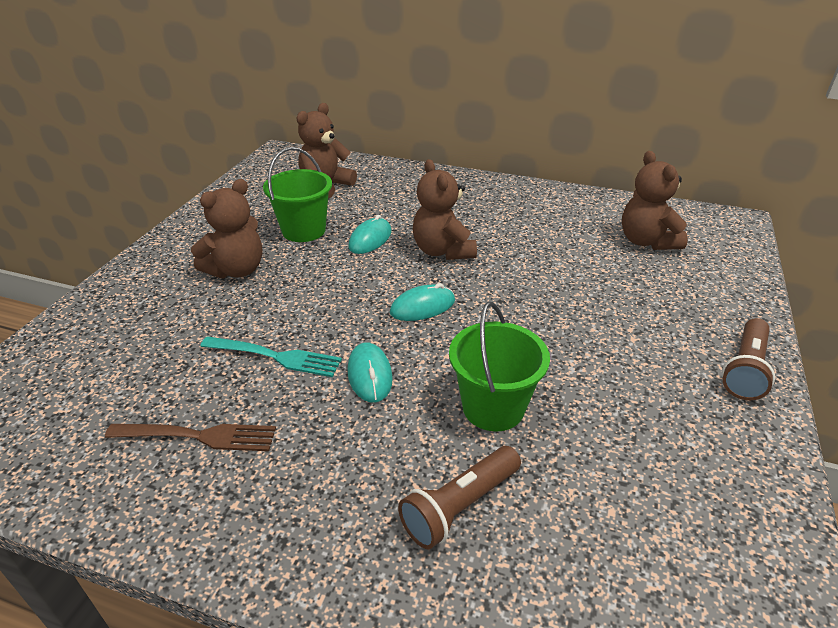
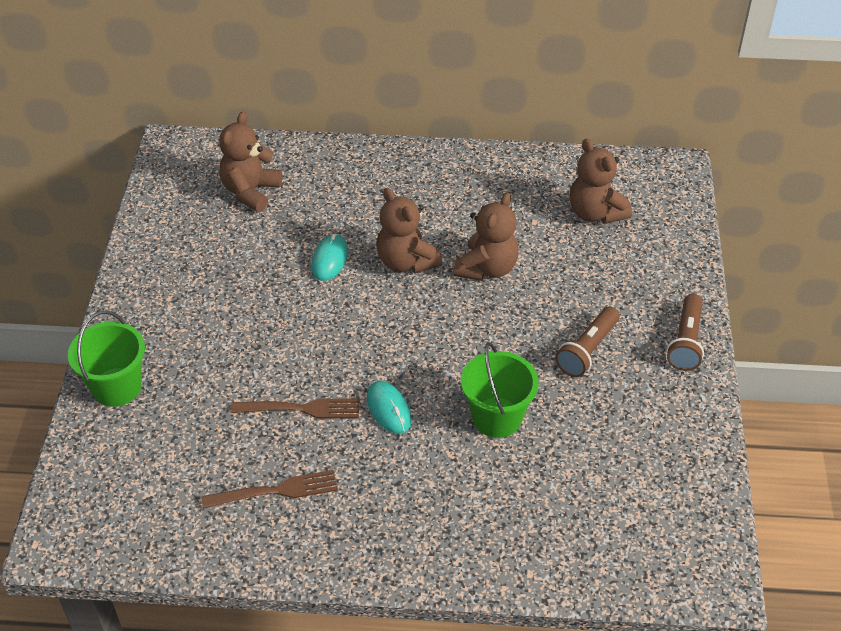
camera: 15 degrees left, 10 degrees up
brown teddy bear [191,179,263,278] -> brown teddy bear moved to [454,192,518,281]
turquoise fork [200,336,342,377] -> brown fork [231,399,359,418]
green bucket [263,147,332,242] -> green bucket moved to [68,311,145,407]
turquoise mouse [390,283,455,321] -> none
brown flashlight [398,446,521,549] -> brown flashlight moved to [555,306,620,377]

